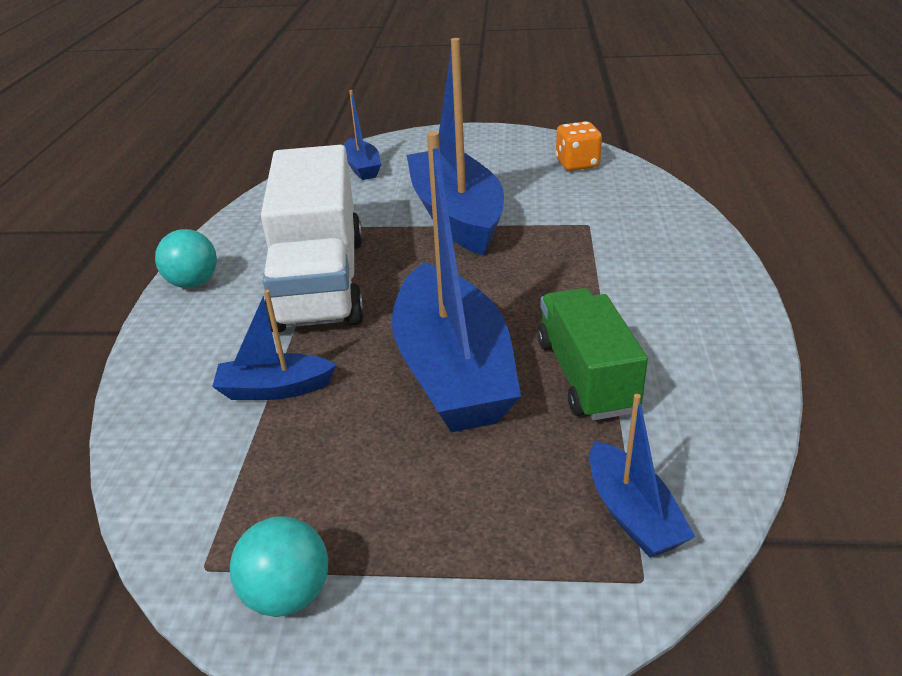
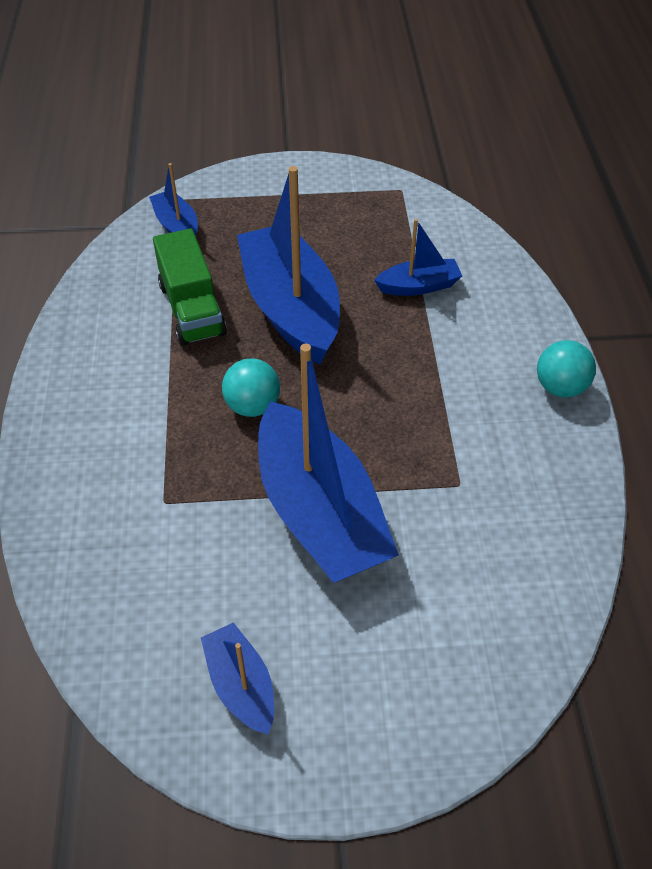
camera: 170 degrees right, 15 degrees up
turquoise ball [230,516,328,617] -> turquoise ball moved to [222,359,280,417]
white truck [261,145,364,332] -> none
blue boat [344,90,381,180] -> blue boat moved to [201,622,274,734]
orange dice [556,121,602,171] -> none

